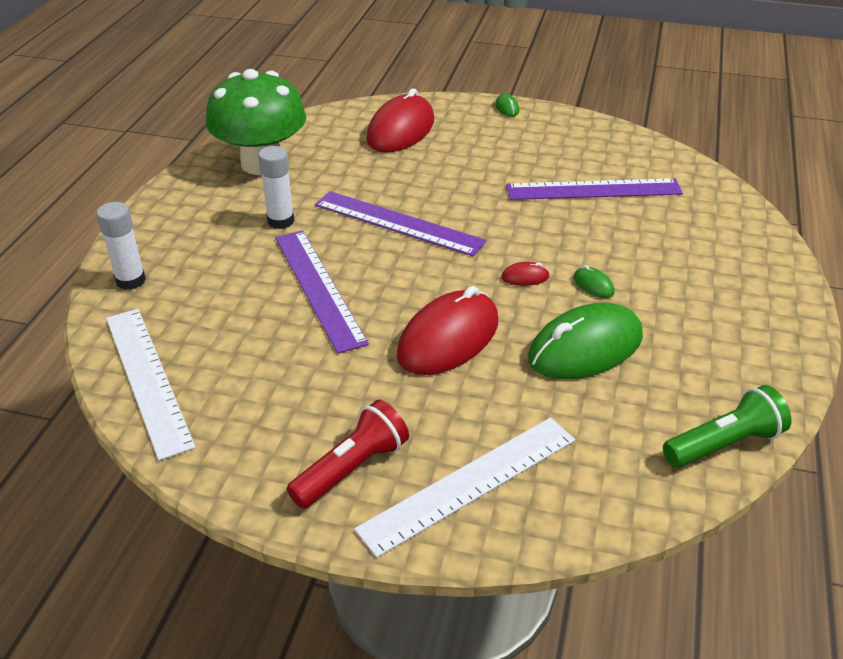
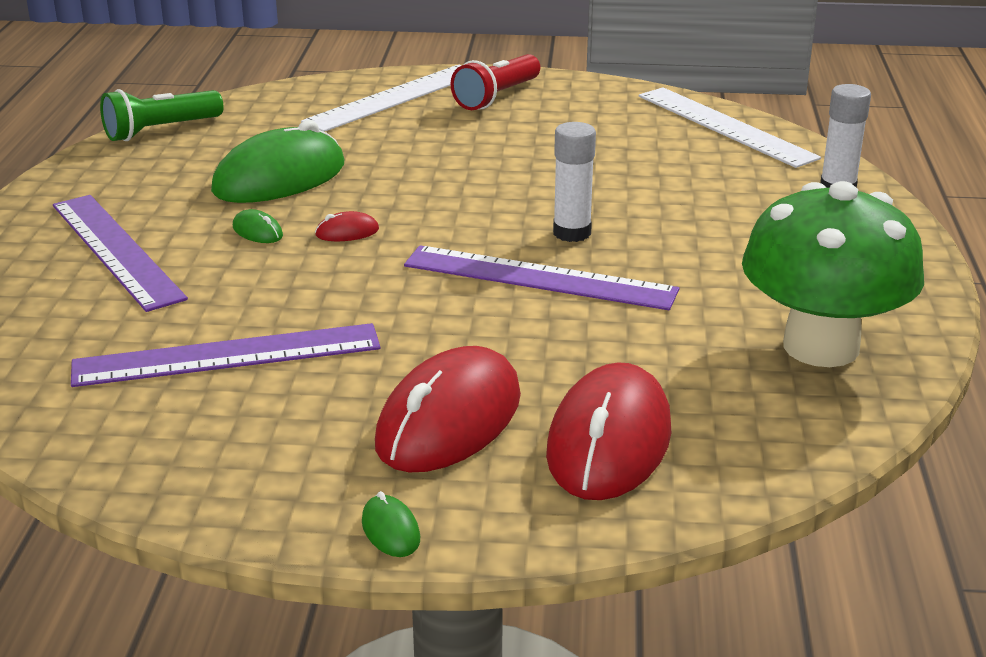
camera: 170 degrees right, 10 degrees down
white glue stick [258,146,294,229] -> white glue stick moved to [553,122,596,242]
purple ruler [275,230,369,354] -> purple ruler moved to [53,195,188,312]
red mouse [397,286,498,375] -> red mouse moved to [375,346,521,473]

